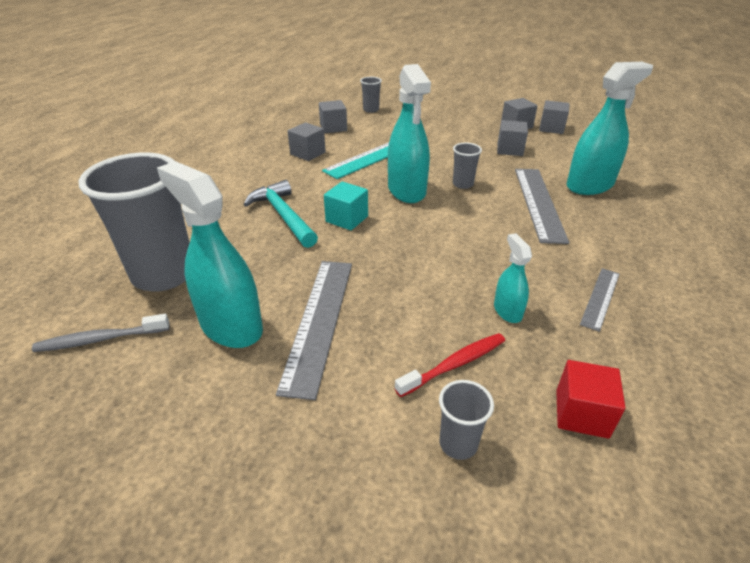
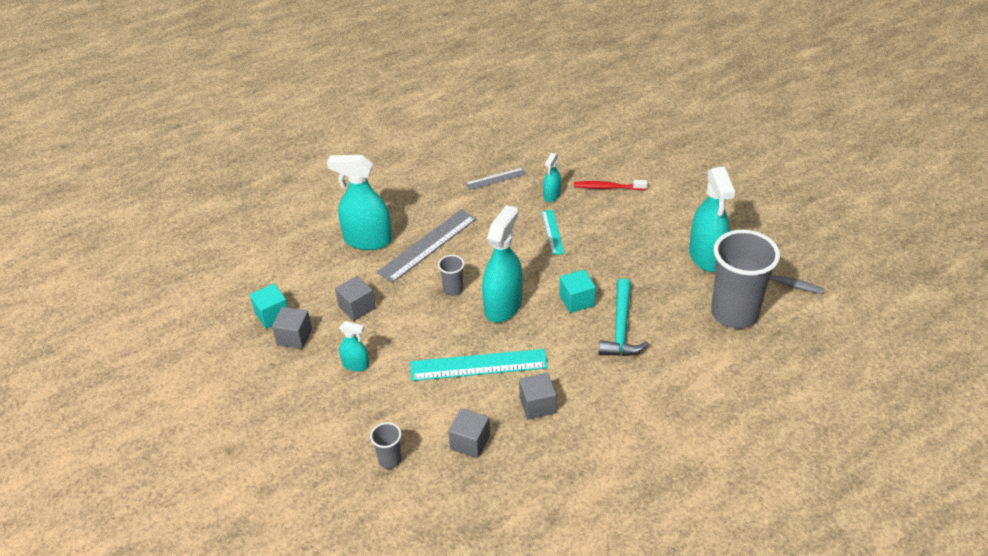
camera: 140 degrees left, 5 degrees up
grey ruler [276,261,352,400] -> none
grey cup [439,380,494,460] -> none
grey cube [539,100,570,134] -> turquoise cube [250,283,288,329]
red cube [556,360,626,439] -> none
none -> turquoise spray bottle [339,321,369,371]
none -> turquoise ruler [542,210,565,255]

